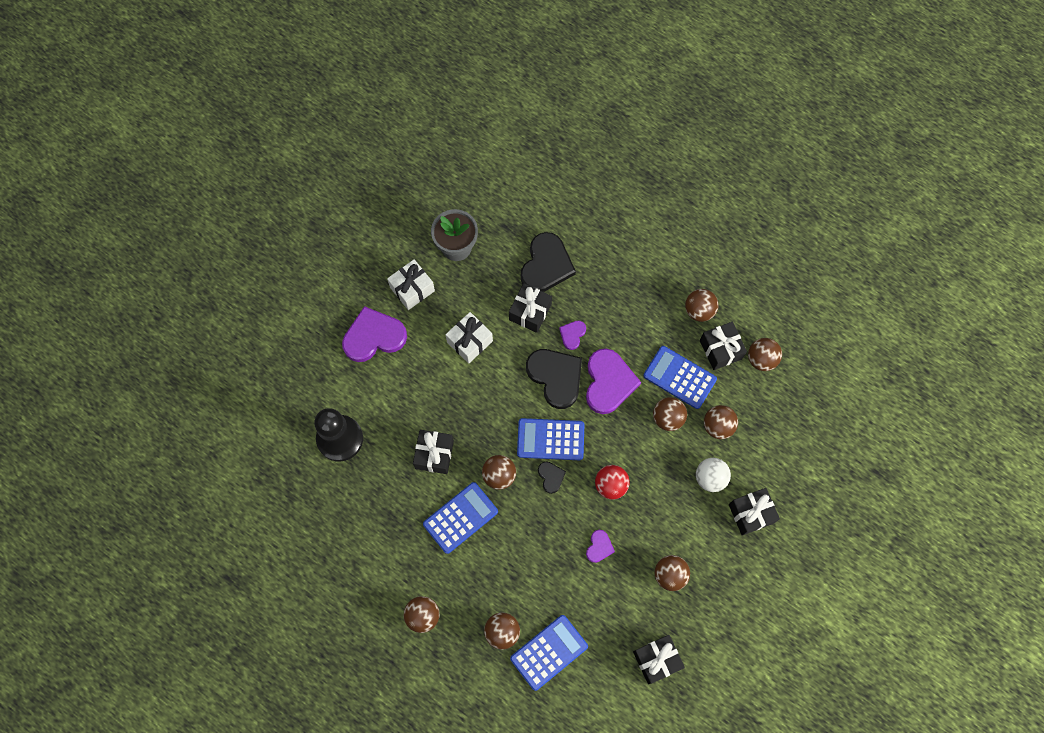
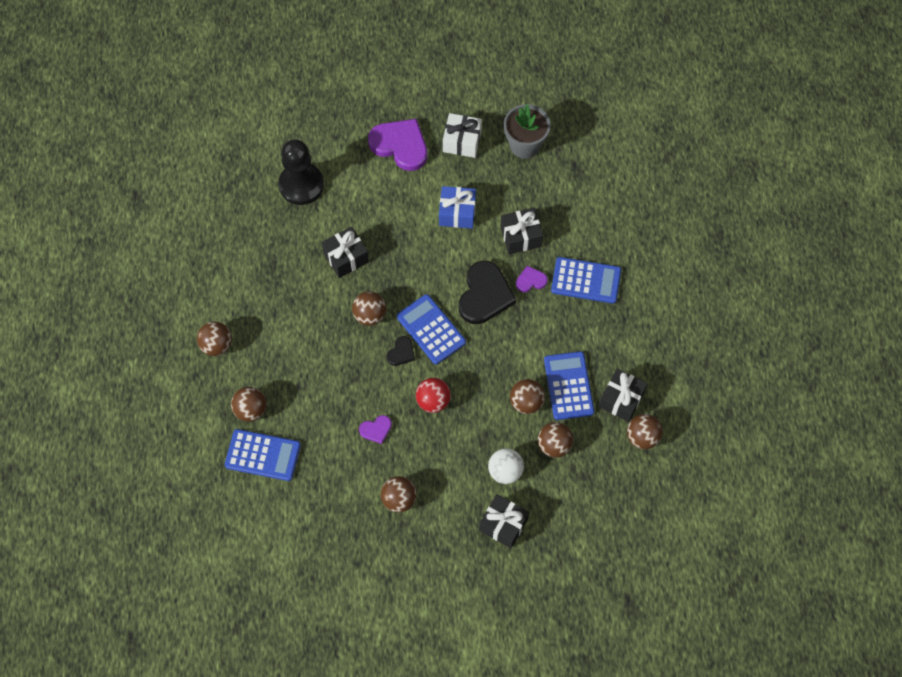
camera: 50 degrees right, 5 degrees down
blue calculator [423,482,498,554] -> blue calculator moved to [551,257,621,304]
white gift [445,312,493,364] -> blue gift [439,186,476,229]
black heart [520,232,576,292] -> none
purple heart [586,349,641,414] -> none
black gift [633,635,685,684] -> none
brown ball [685,289,719,322] -> none

